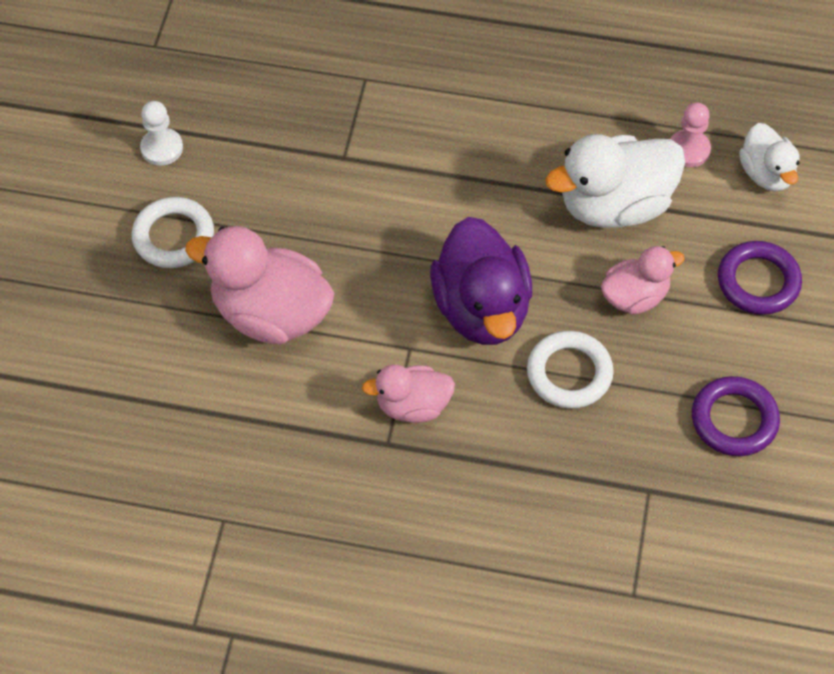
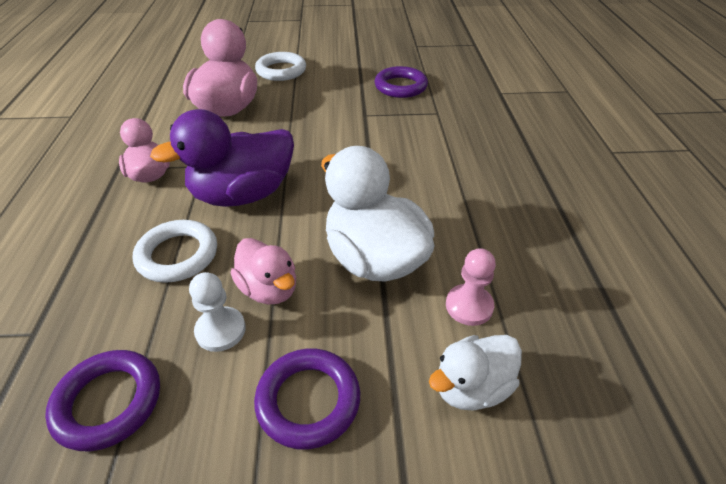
camera: 75 degrees right, 15 degrees down
white pawn [140,101,183,166] -> white pawn moved to [189,272,246,352]
none -> purple ring [374,66,428,98]

